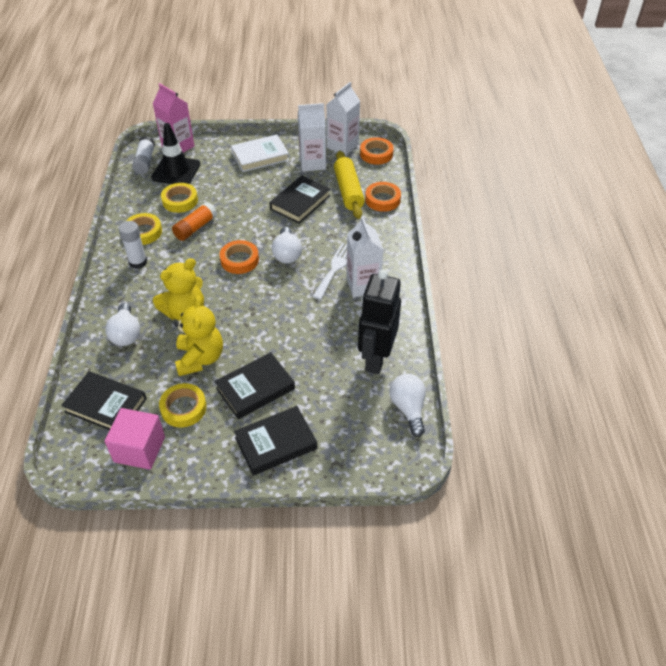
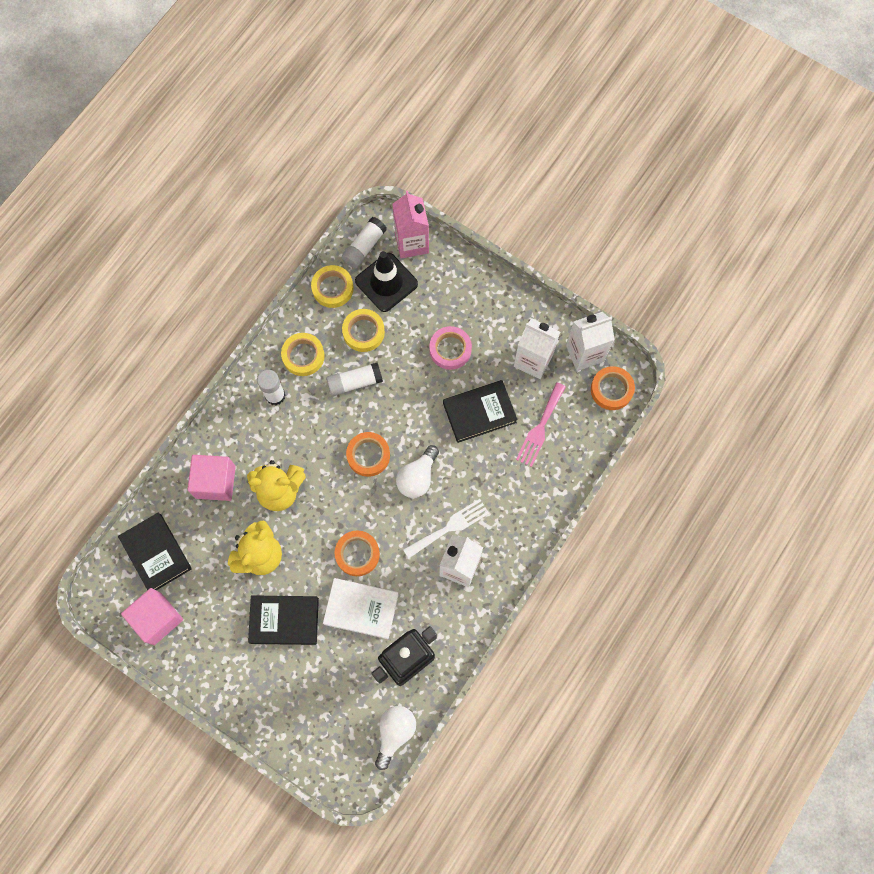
camera: 35 degrees right, 25 degrees up
white light bulb [105,303,140,346] -> pink cube [187,455,236,501]
yellow tape [159,383,207,427] -> yellow tape moved to [311,265,354,308]
orange glue stick [172,202,217,241] -> white glue stick [326,363,383,396]
white book [231,135,289,172] -> white book moved to [323,578,399,639]
black book [234,406,317,476] -> none
yellow rolling pin [334,151,365,219] -> pink fork [516,382,566,467]
orange tape [365,182,401,212] -> orange tape moved to [335,531,380,576]
none -> pink tape [429,326,472,370]

